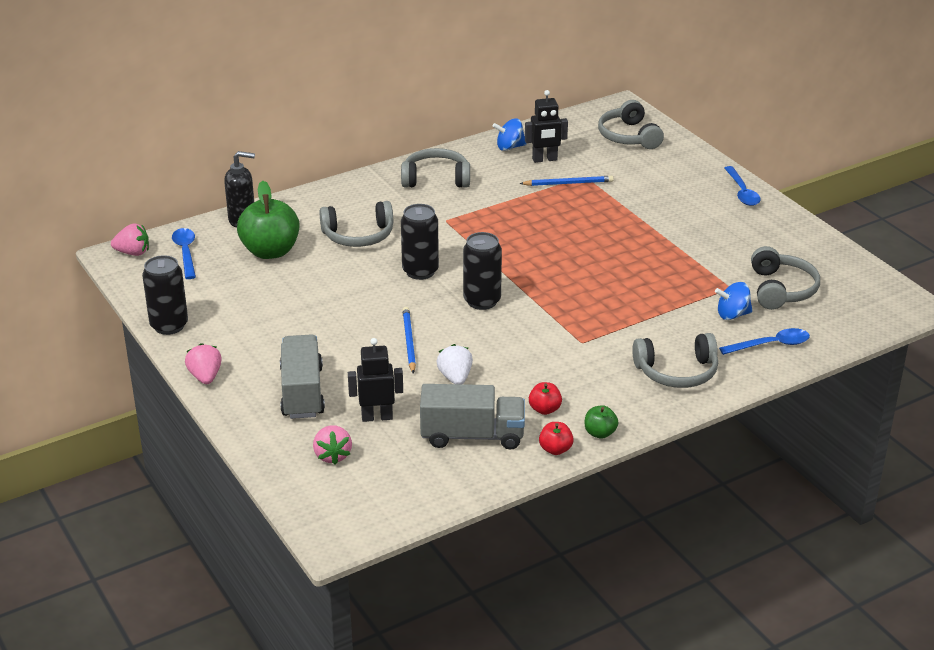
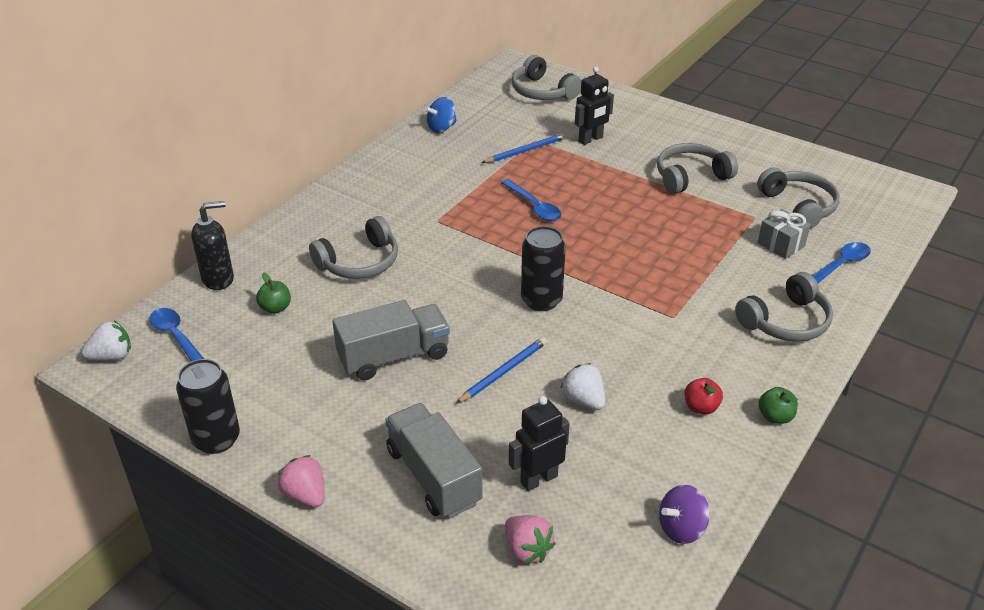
camera: 25 degrees left, 5 degrees up
pink strawberry [111,223,149,256] -> white strawberry [82,321,131,361]
green apple [237,181,299,259] -> green apple [256,273,291,314], size x0.47
grey headphones [401,148,470,188] -> grey headphones moved to [657,143,738,194]
black can [401,204,439,280] -> none
blue pencil [402,307,416,374] -> blue pencil turned 75 degrees clockwise [456,337,547,404]
grey truck [420,384,525,450] -> grey truck moved to [332,300,450,380]
black robot [525,90,568,163] -> black robot moved to [575,67,614,145]
red apple [539,422,574,455] -> none
blue spinning top [715,282,753,320] -> grey gift [758,209,811,259]
blue spoon [724,166,761,206] -> blue spoon moved to [501,179,561,221]
none -> purple spinning top [659,485,710,544]

